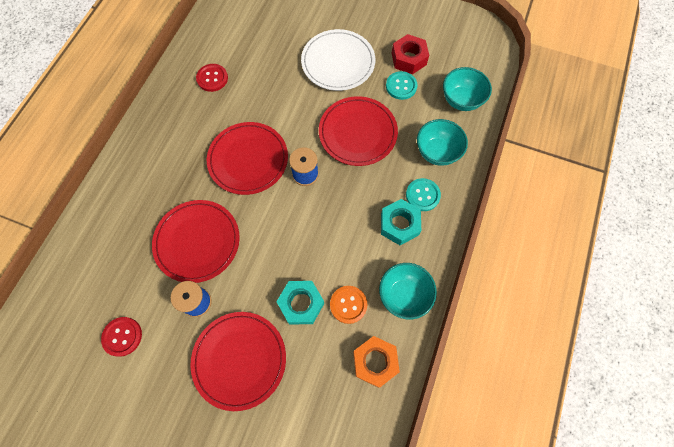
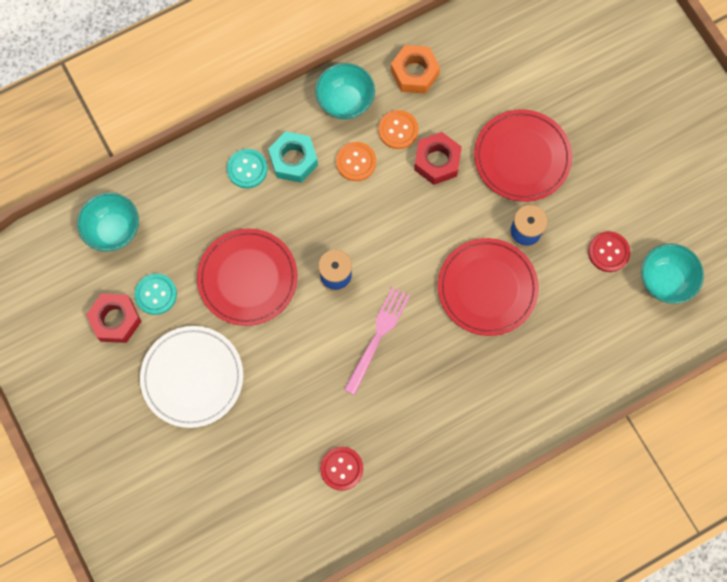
camera: 140 degrees left, 5 degrees up
red plate [207,122,288,195] -> pink fork [344,287,410,395]
turquoise nut [276,281,324,325] -> red nut [414,132,462,185]
turquoise bowl [417,119,468,166] -> turquoise bowl moved to [641,244,704,304]
none -> orange button [336,142,376,181]

